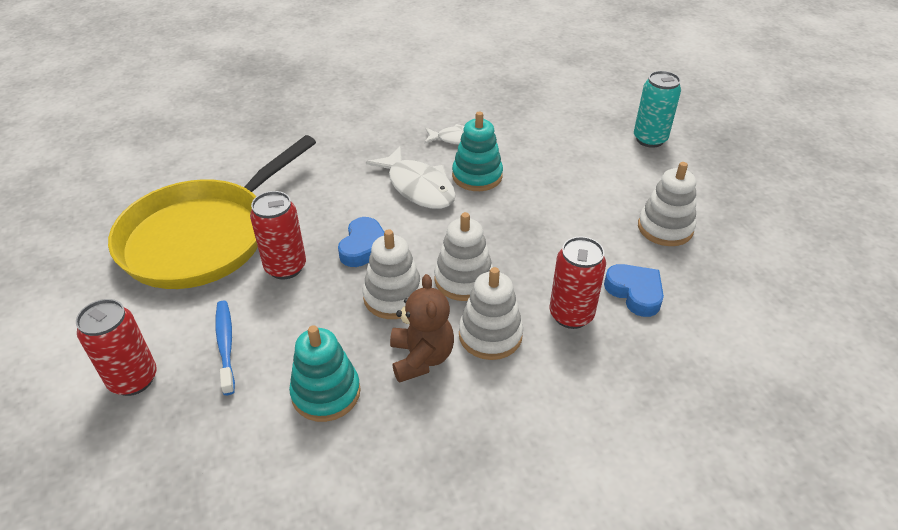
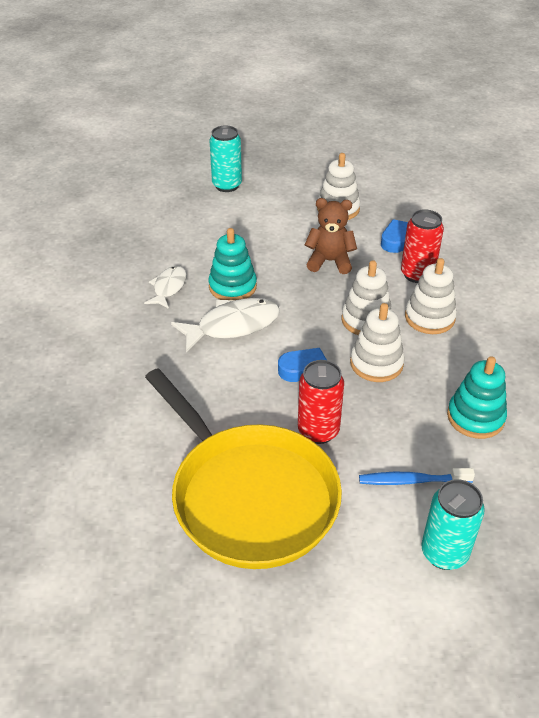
camera: 75 degrees left, 0 degrees up
red can [76,299,157,396] -> turquoise can [421,479,485,570]
brown teddy bear [390,274,454,383] -> brown teddy bear moved to [305,198,357,274]

